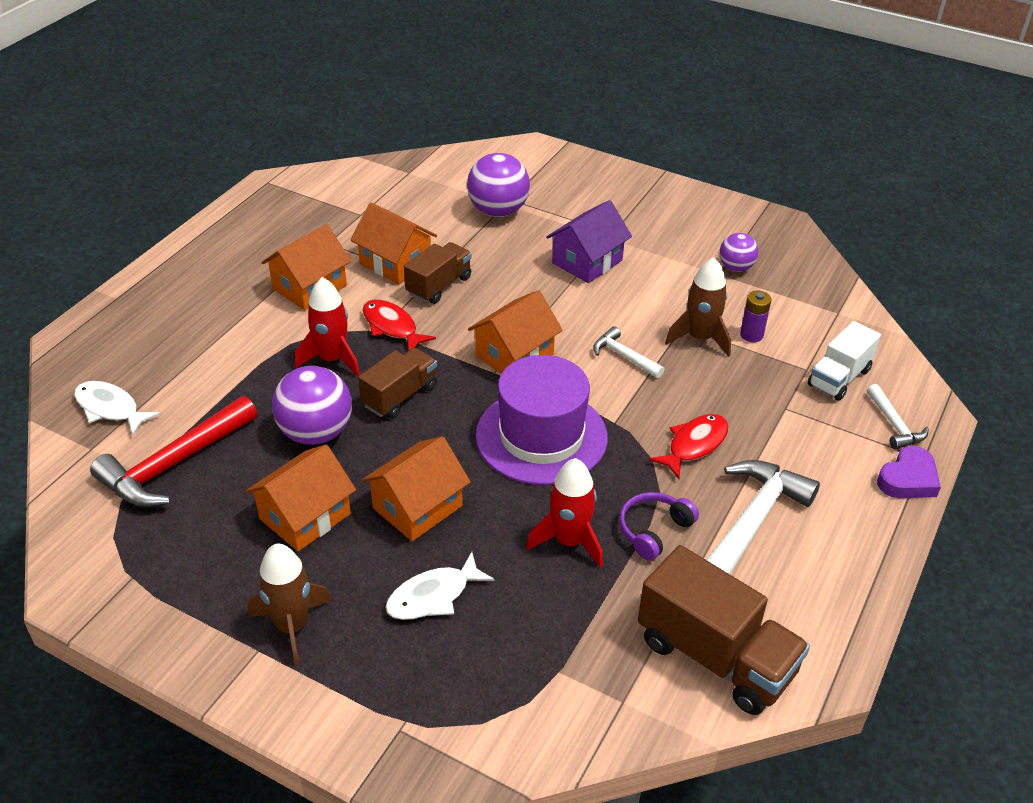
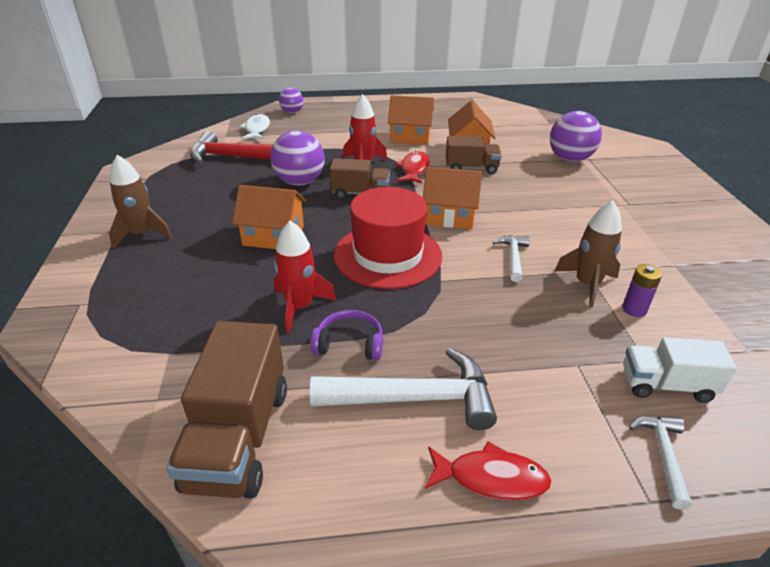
camera: 55 degrees right, 5 degrees down
orange house [245,445,356,551] -> none
white fish [385,552,494,620] -> none
purple hat [475,355,608,485] -> red hat [334,187,442,289]
purple house [546,200,632,283] -> none
red fish [649,414,729,479] -> red fish moved to [425,441,552,500]
purple ball [719,233,759,272] -> purple ball moved to [279,88,303,113]
white hammer [867,384,929,449] -> white hammer turned 150 degrees clockwise [629,415,692,510]
purple heart [877,446,941,498] -> none

